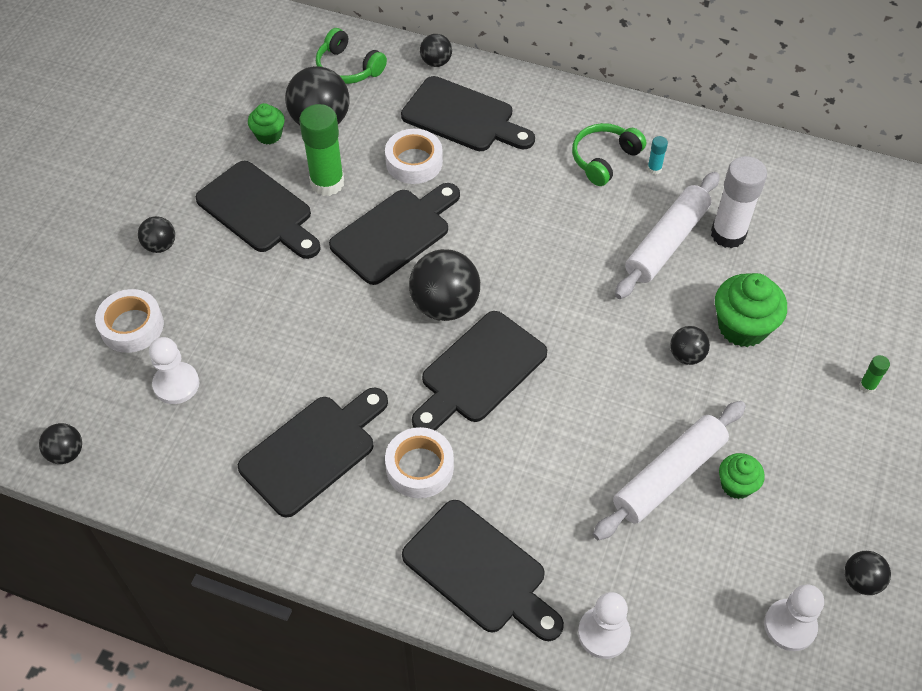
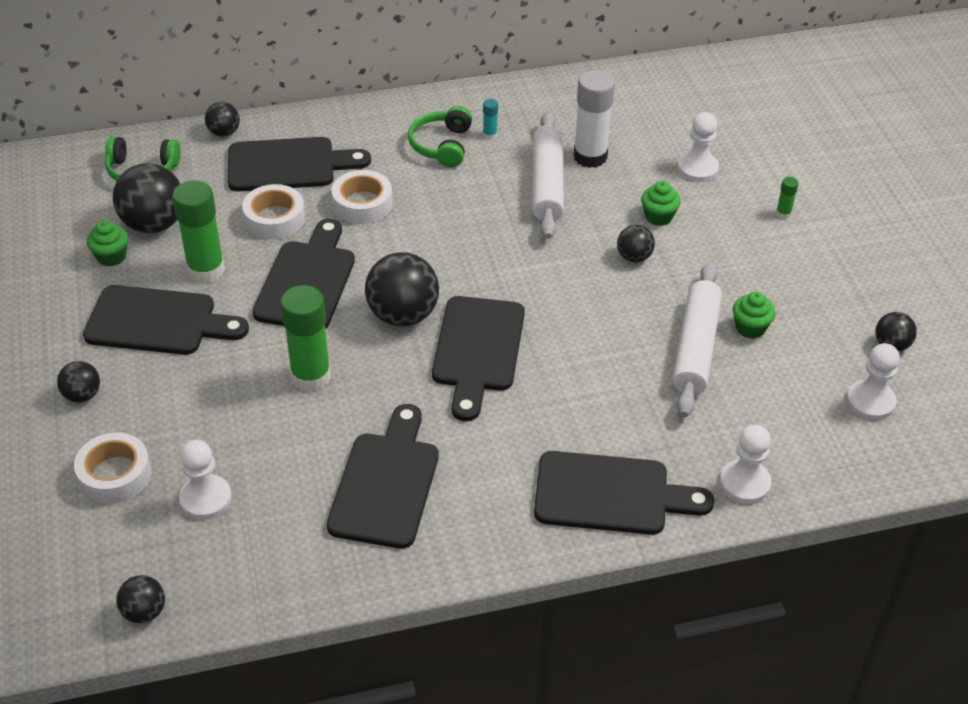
camera: 35 degrees left, 10 degrees down
white tape [385,427,454,498] -> white tape moved to [332,170,393,224]
green cupcake [715,273,787,347] -> green cupcake [641,181,681,226], size x0.58
none -> green glue stick [281,285,331,392]
none -> white pawn [678,112,719,182]

